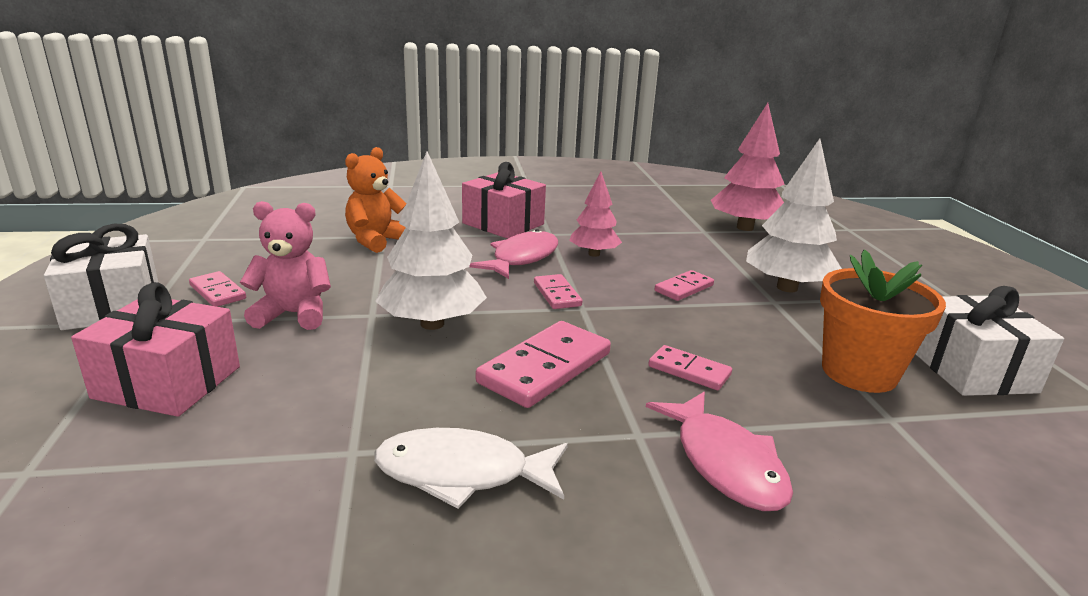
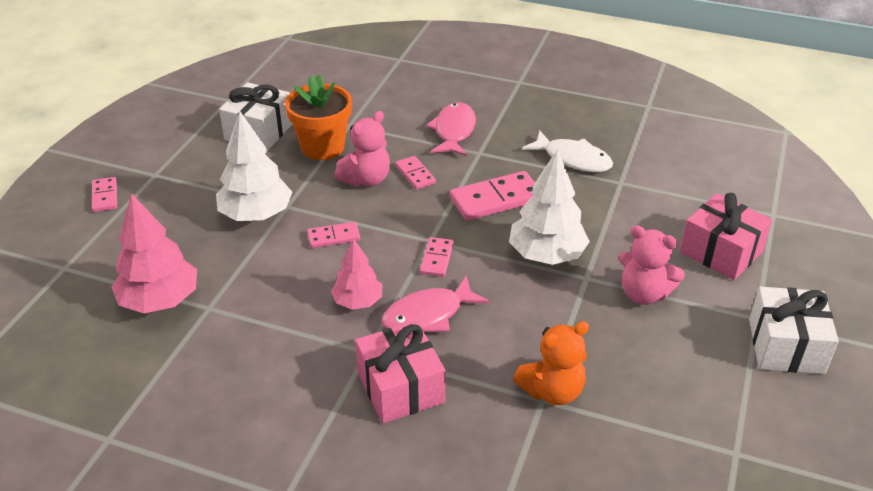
camera: 150 degrees left, 15 degrees up
pink domino [189,271,246,307] -> pink domino moved to [92,177,117,212]
none -> pink teddy bear [334,111,390,187]

